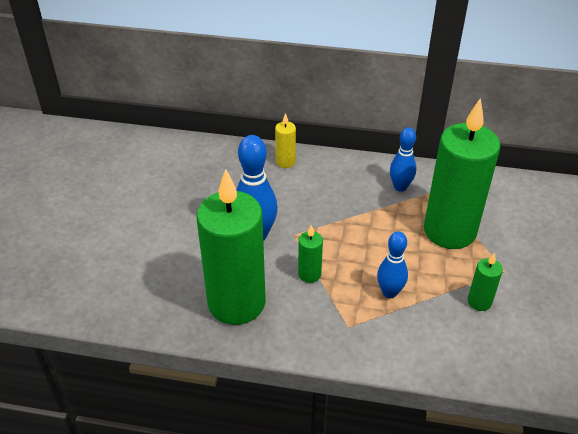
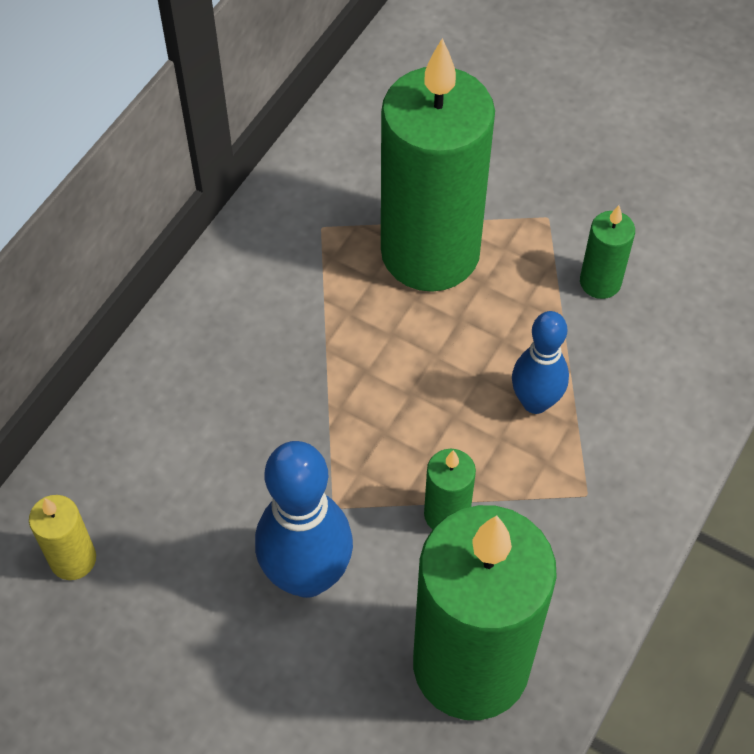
camera: 70 degrees left, 15 degrees up
yellow candle [275,113,296,168] -> yellow candle moved to [29,495,96,580]
blue bowling pin [390,127,416,192] -> none

